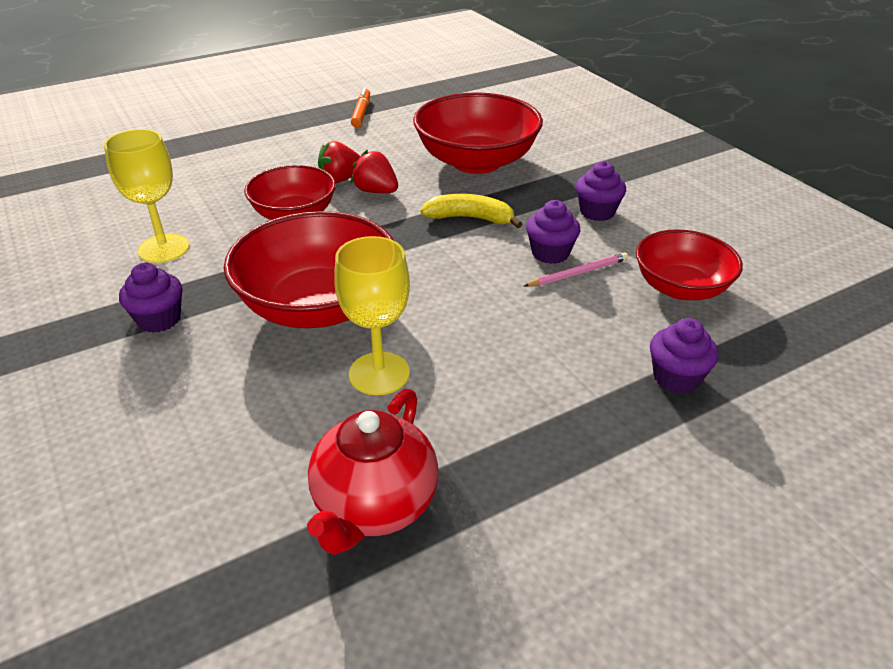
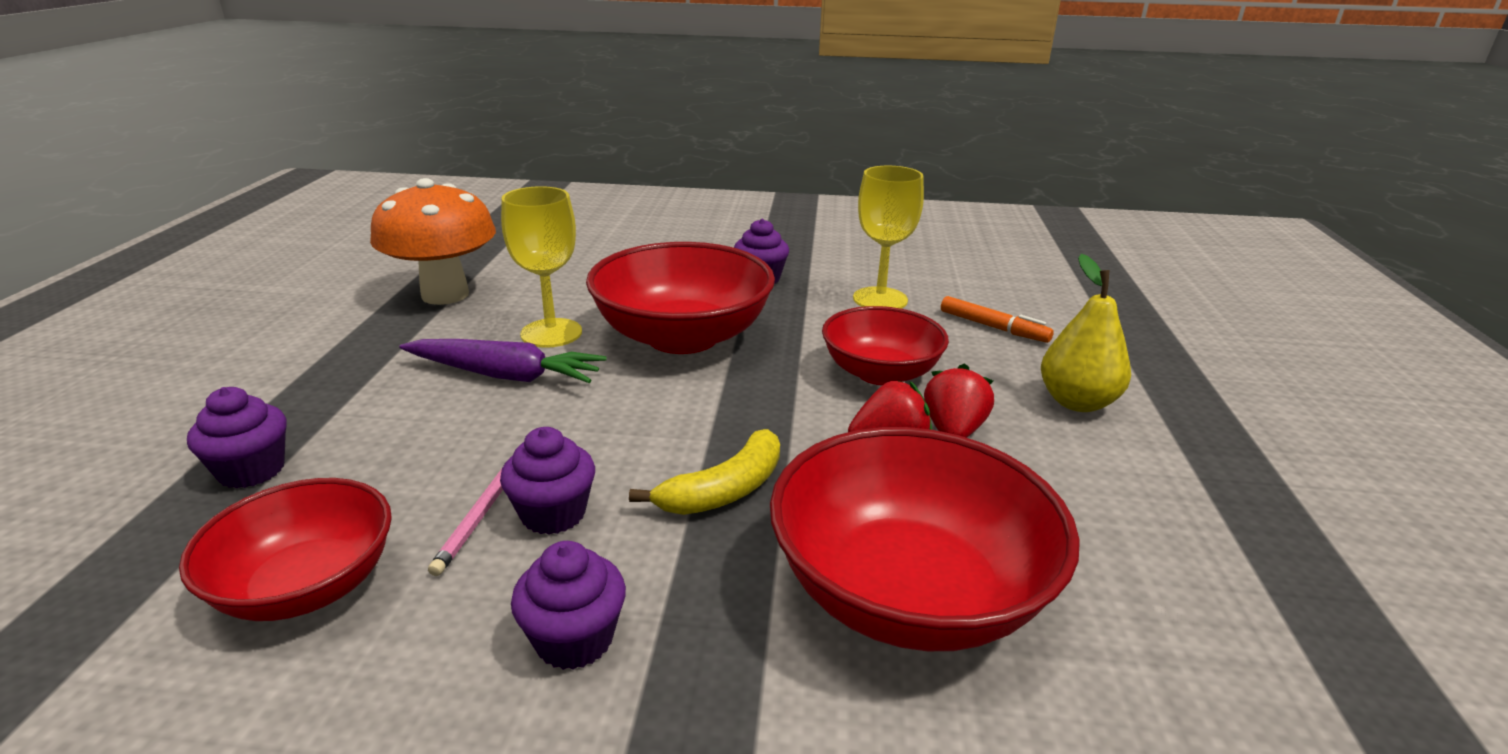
camera: 125 degrees right, 10 degrees down
red teapot [307,389,438,555] -> orange mushroom [370,178,496,305]
orange marker [351,88,370,128] -> orange marker moved to [941,296,1054,343]
none -> purple carrot [399,339,607,383]
none -> yellow pear [1041,254,1131,412]

